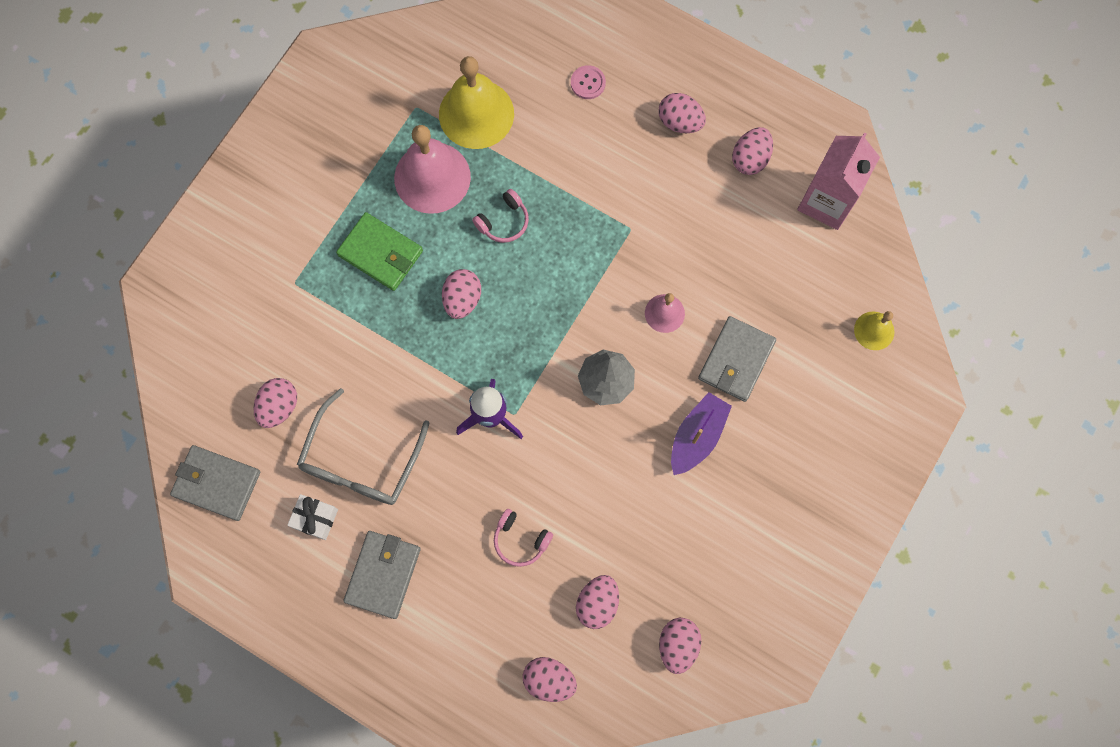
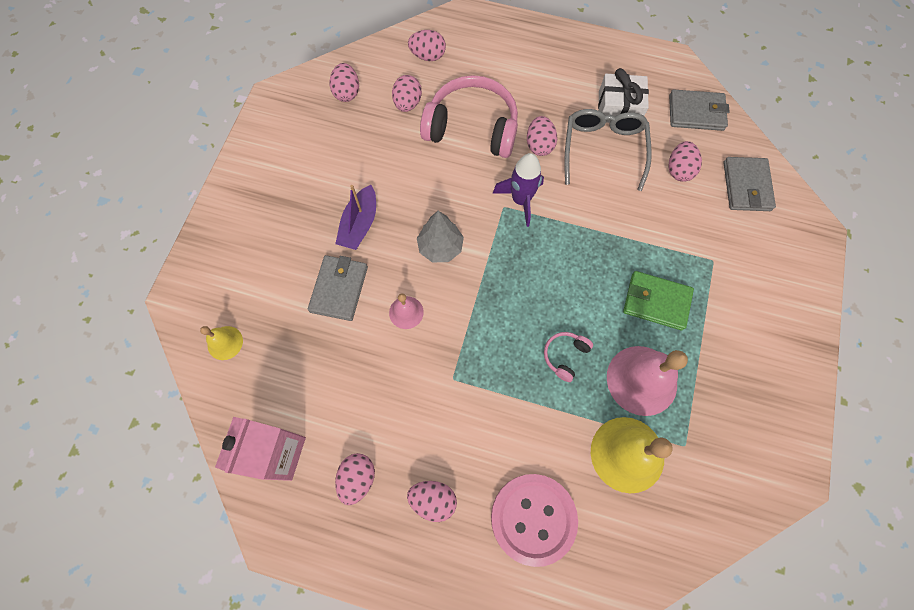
camera: 165 degrees right, 5 degrees down
white gift [287,494,338,540] -> white gift [598,68,649,123], size x1.56
grey wallet [344,531,421,619] -> grey wallet moved to [723,157,776,211]
pink egg [442,269,481,319] -> pink egg moved to [527,116,557,156]
pink headphones [494,509,553,567] -> pink headphones [420,75,518,158], size x2.28
pink button [571,65,606,99] -> pink button [491,474,578,567], size x2.39

